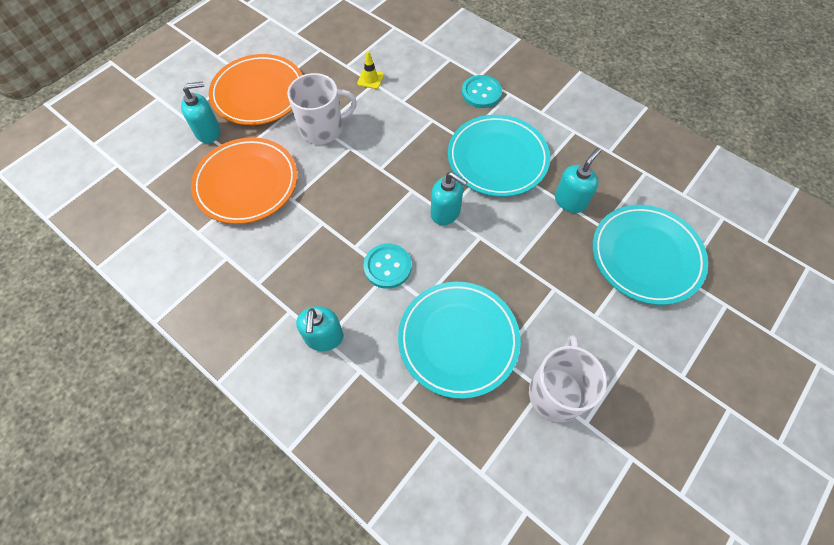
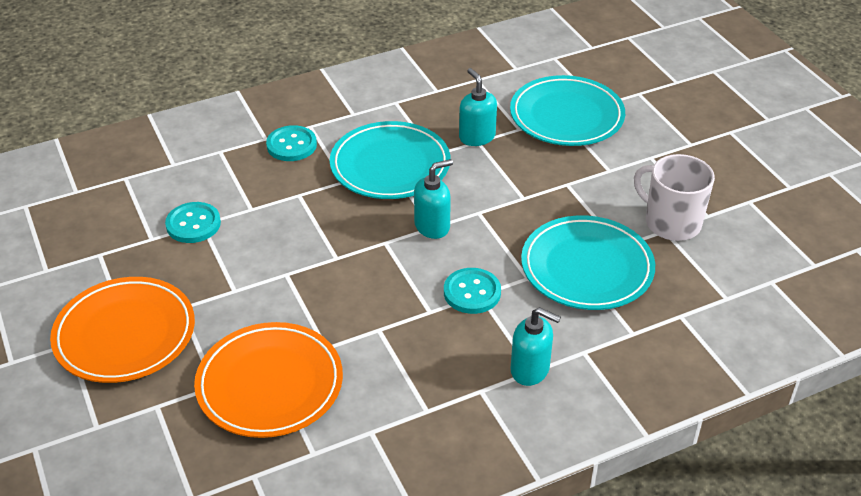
camera: 65 degrees left, 20 degrees down
turquoise soap dispenser [181,81,220,143] -> none
white mug [287,73,357,144] -> none
yellow traffic cone [357,51,384,89] -> turquoise button [165,202,221,243]

